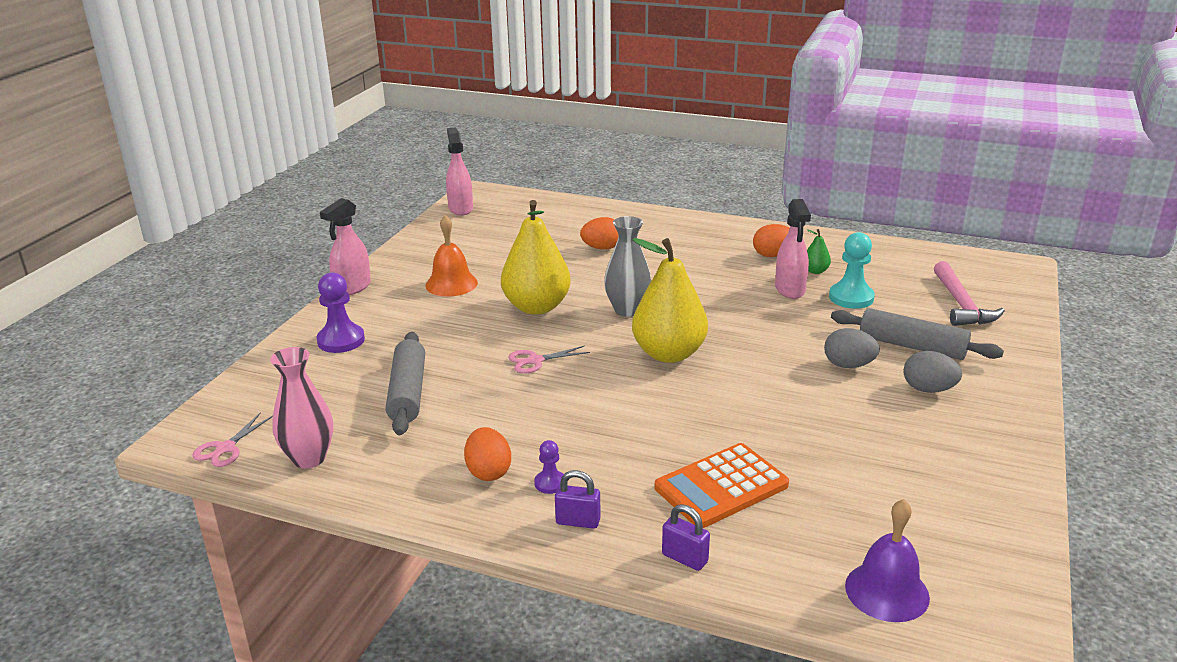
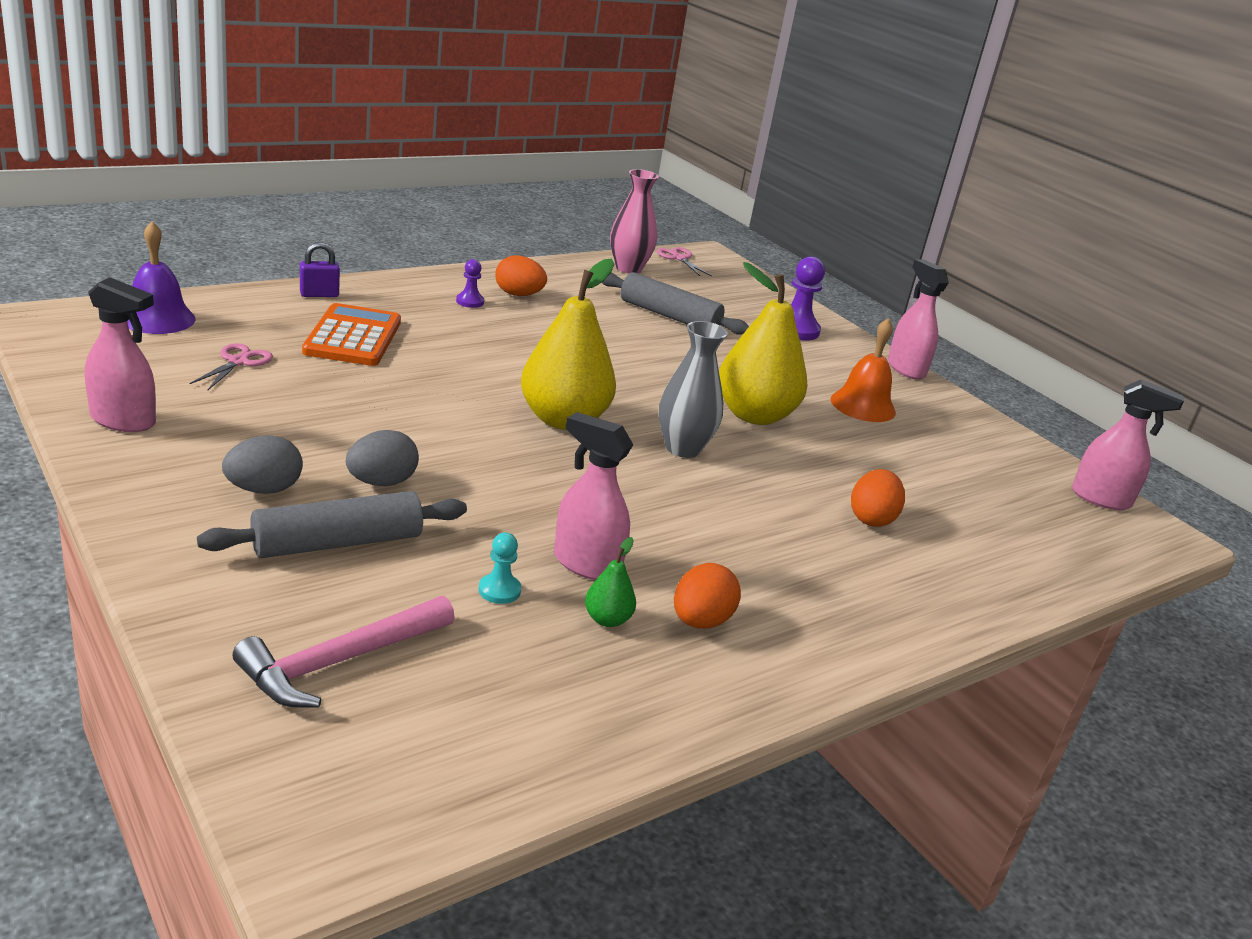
camera: 120 degrees right, 0 degrees up
pink scissors [508,346,590,374] -> pink scissors moved to [189,343,273,390]
purple padlock [555,470,601,529] -> none
turquoise pawn [829,232,875,309] -> turquoise pawn [478,533,521,604], size x0.55
pink hammer [934,261,1005,326] -> pink hammer turned 75 degrees counterclockwise [233,596,455,708]
none -> pink spray bottle [85,277,156,432]

